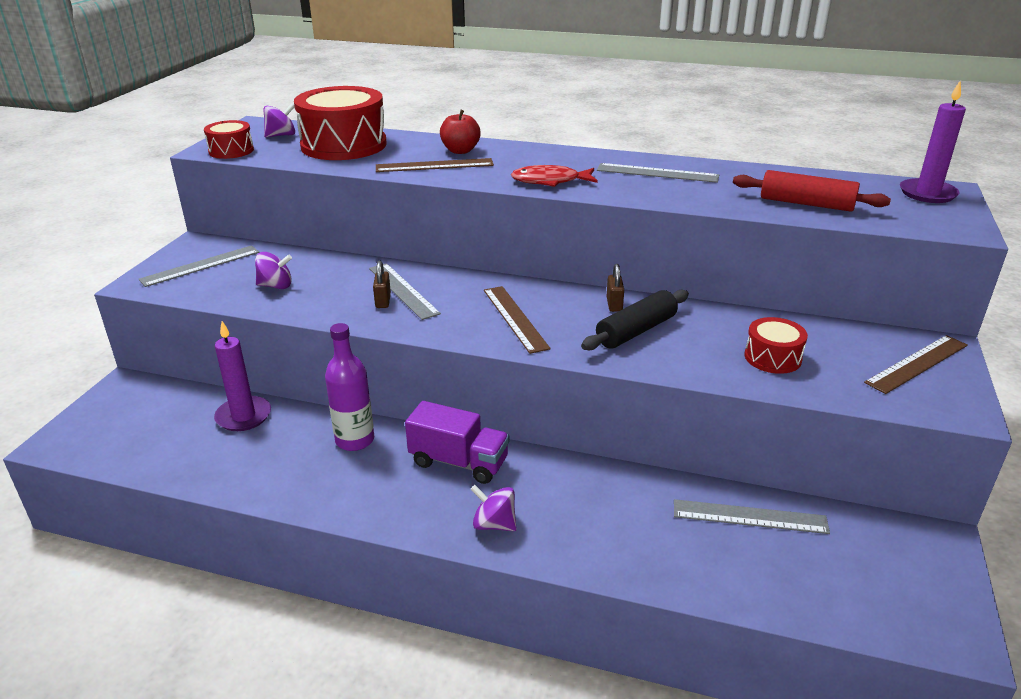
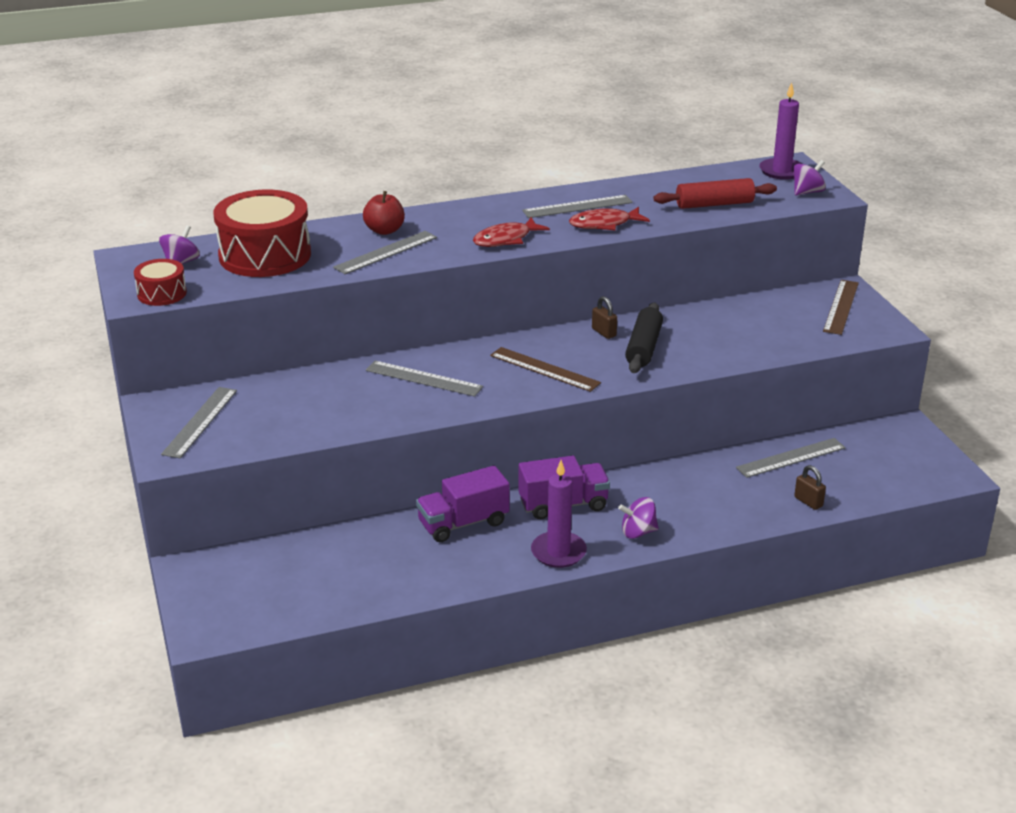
camera: 35 degrees left, 0 degrees up
purple candle [214,321,271,431] -> purple candle moved to [531,460,587,568]
purple spinning top [255,252,292,289] -> purple spinning top moved to [793,160,826,196]
purple bottle [325,323,374,451] -> purple truck [416,465,510,542]
brown padlock [373,261,391,308] -> brown padlock moved to [794,465,826,510]
brown ruler [376,158,494,172] -> grey ruler [333,231,437,274]
red drum [745,317,808,374] -> none
none -> red fish [569,207,650,230]

